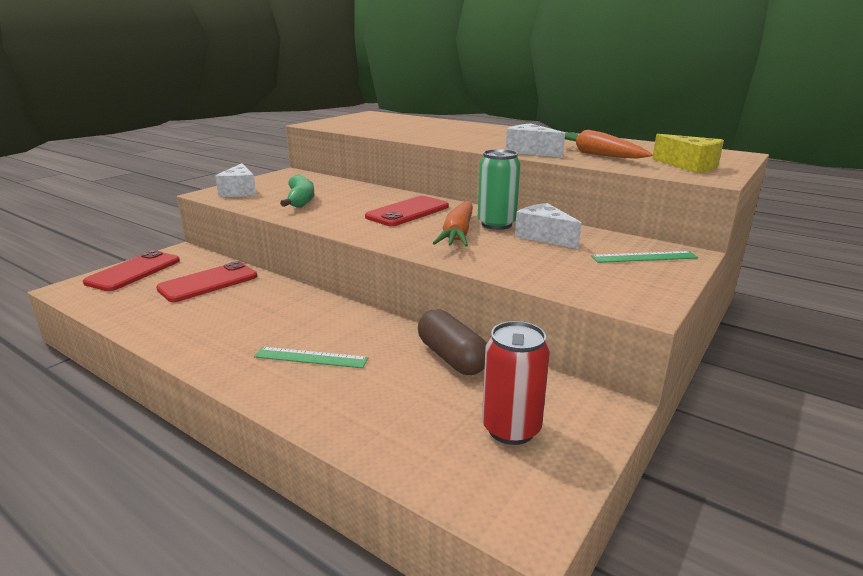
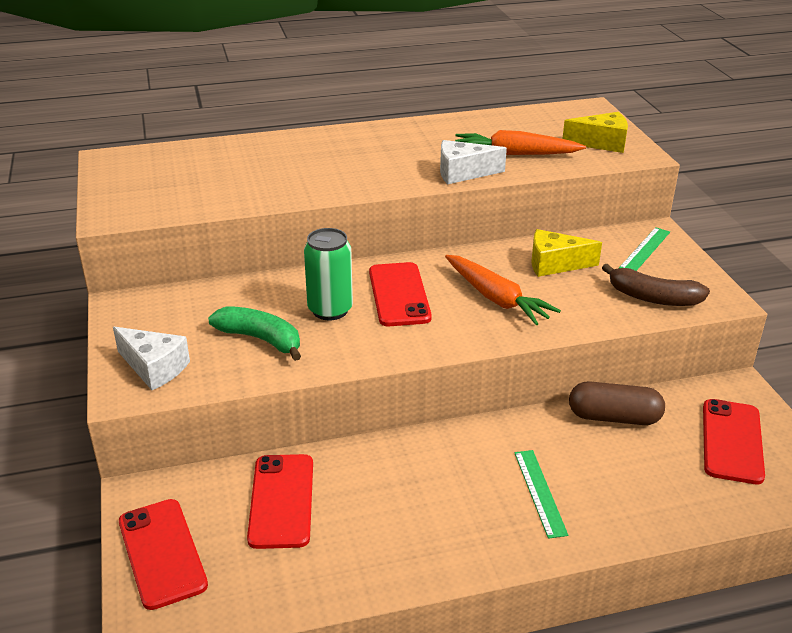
camera: 50 degrees left, 10 degrees up
green ruler [254,347,368,368] -> green ruler turned 60 degrees counterclockwise [514,450,568,539]
green can [478,149,520,230] -> green can moved to [304,228,353,320]
red can [482,321,550,445] -> red phone [703,399,765,484]
white cheese [515,203,582,249] -> yellow cheese [531,229,602,277]
none -> brown banana [602,264,710,306]

